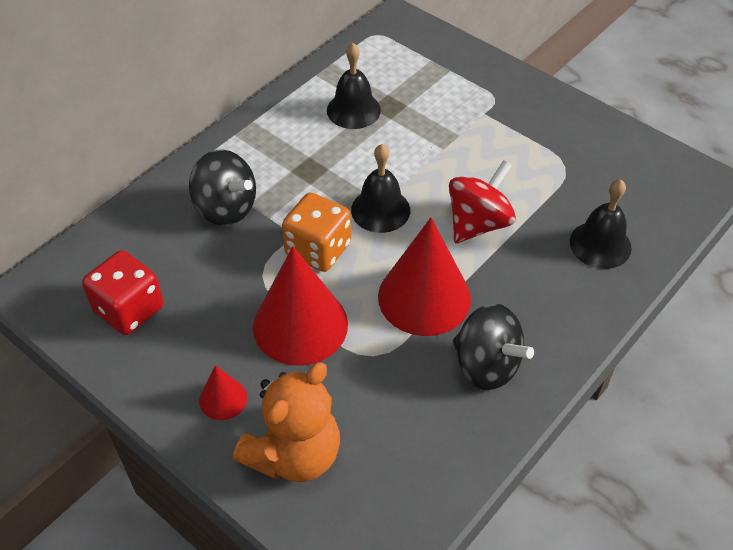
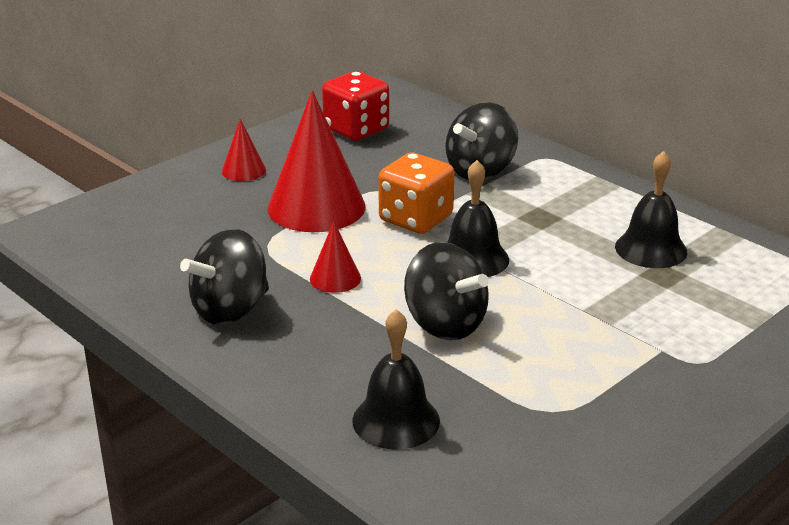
camera: 95 degrees right, 20 degrees down
orange teddy bear [233,363,340,482] -> none
red cone [378,217,471,336] -> red cone [310,221,361,293], size x0.48
red spinning top [449,160,516,243] -> black spinning top [404,242,489,340]

